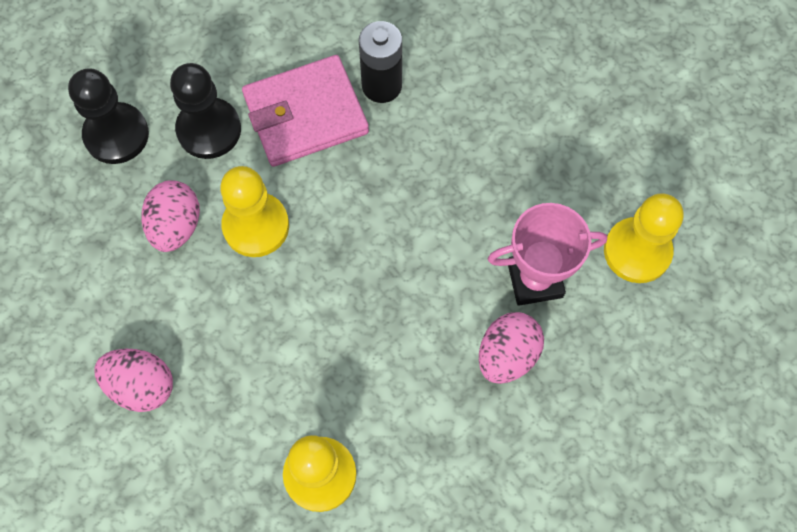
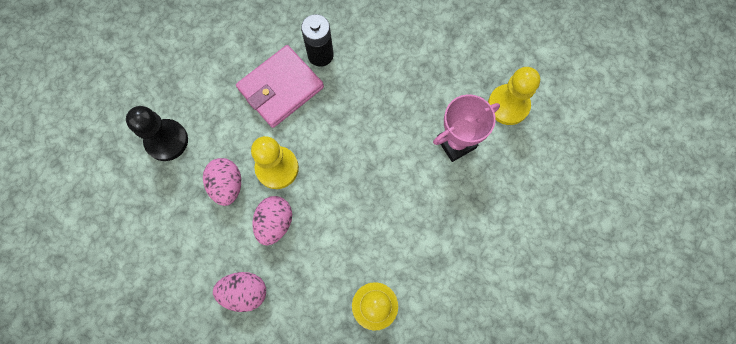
camera: 20 degrees left, 5 degrees up
black pawn [170,63,241,159] -> none
pink egg [479,312,544,384] -> pink egg moved to [253,196,292,245]

